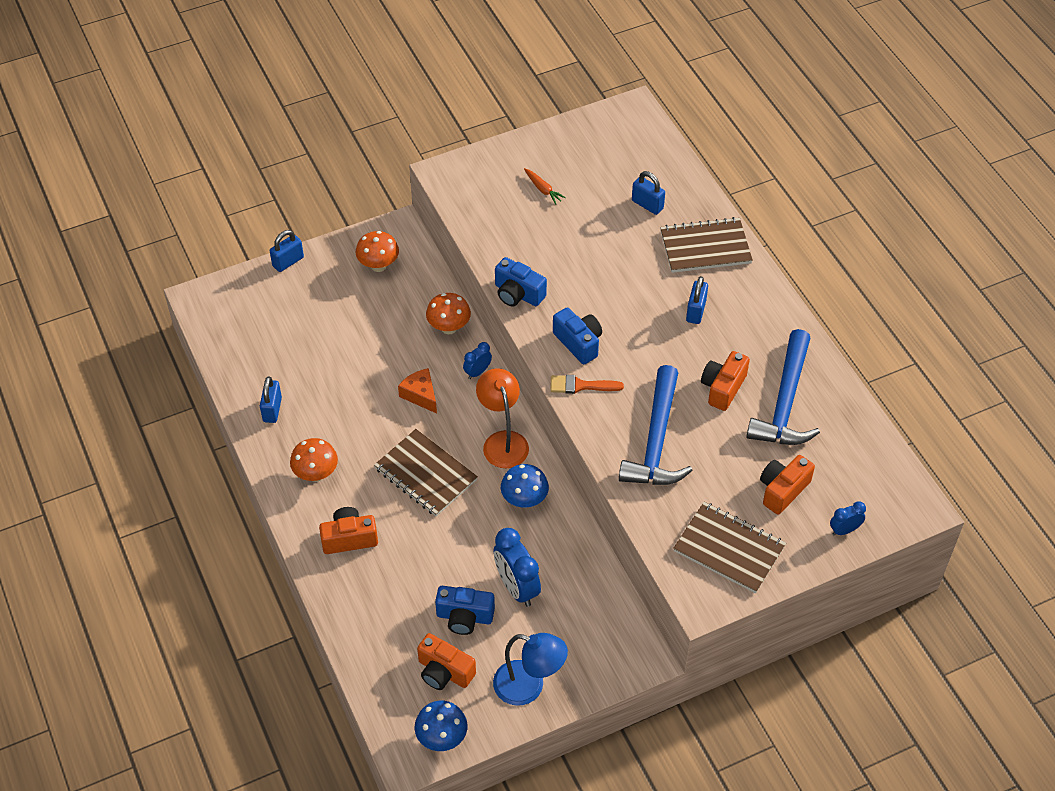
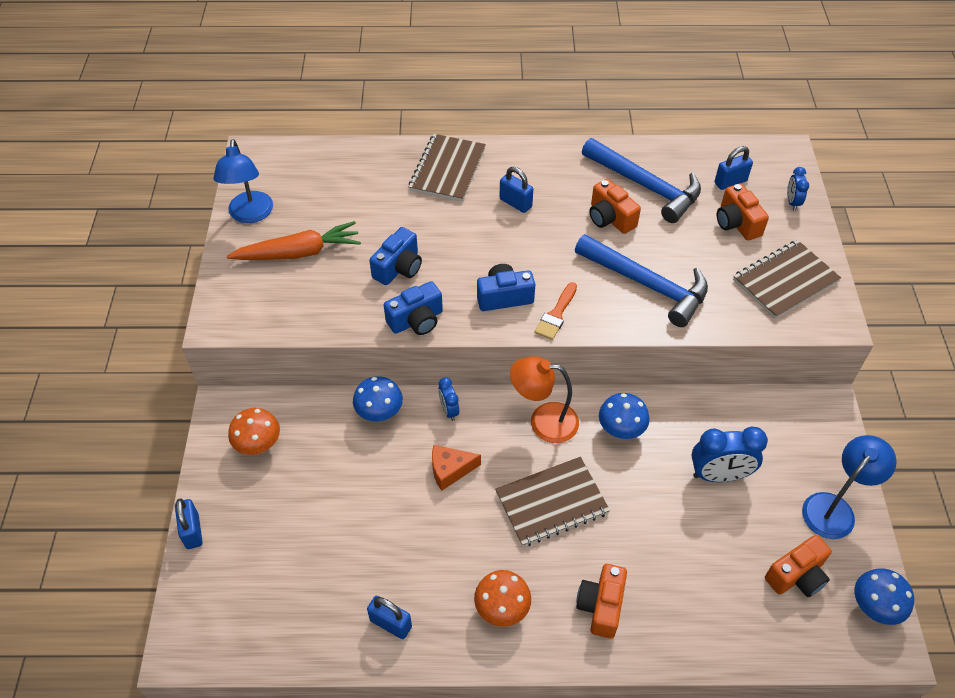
camera: 65 degrees left, 0 degrees up
orange mushroom [426,293,471,334] -> blue mushroom [353,376,403,422]
blue camera [435,586,495,635] -> blue camera moved to [369,227,422,285]
orange carrot [524,168,566,205] -> orange carrot [227,221,361,260], size x2.12
blue padlock [632,171,665,215] -> blue padlock moved to [715,146,753,190]
none -> blue lamp [213,139,273,223]

